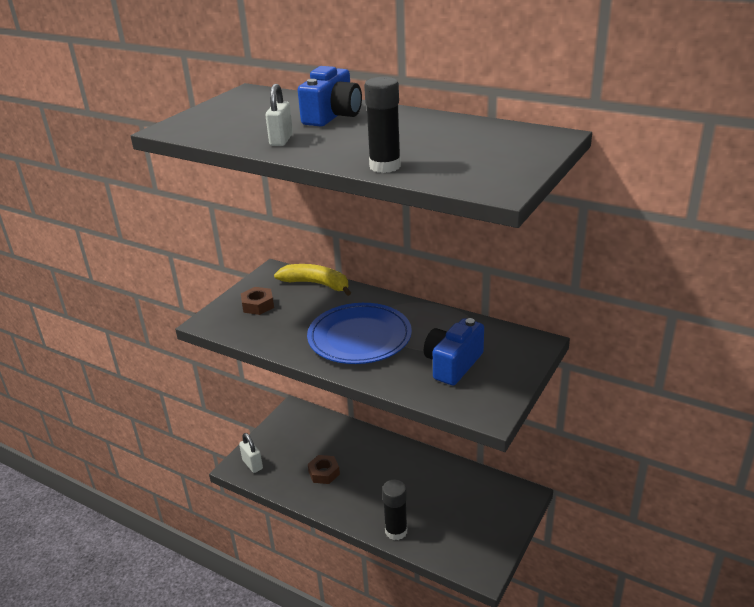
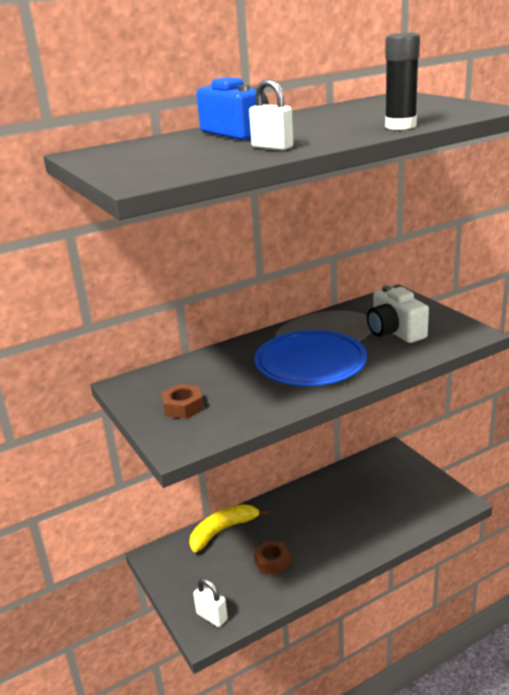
camera: 60 degrees left, 5 degrees down
white padlock [239,433,263,473] -> white padlock turned 45 degrees clockwise [193,578,228,627]
yellow banana [274,264,351,296] -> yellow banana moved to [189,504,269,552]
black glue stick [382,480,407,540] -> none
blue camera [424,318,484,385] -> white camera [367,286,429,343]

